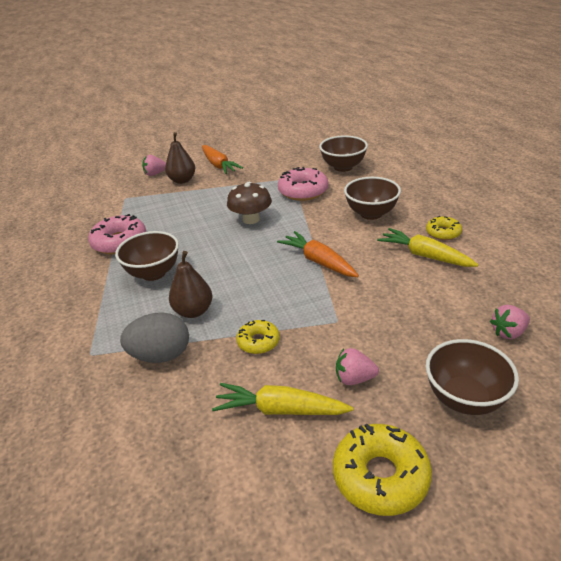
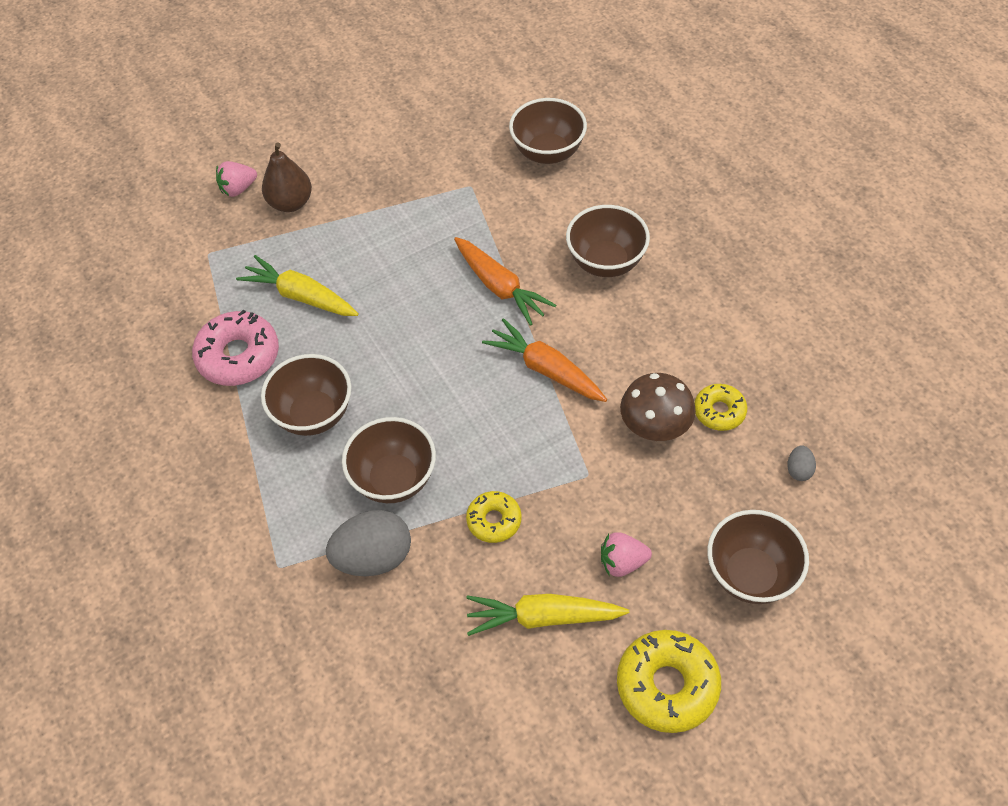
camera: 10 degrees left, 20 degrees up
brown pear [169,251,212,318] -> brown bowl [342,417,436,503]
orange carrot [202,145,243,174] -> orange carrot moved to [454,237,556,326]
brown mushroom [227,182,272,224] -> brown mushroom moved to [620,373,696,441]
pink donut [278,167,328,201] -> none
yellow carrot [377,228,479,267] -> yellow carrot moved to [236,255,359,316]
yellow donut [426,216,462,240] -> yellow donut moved to [694,384,747,431]
pink strawberry [490,305,530,339] -> grey egg [787,445,816,481]

